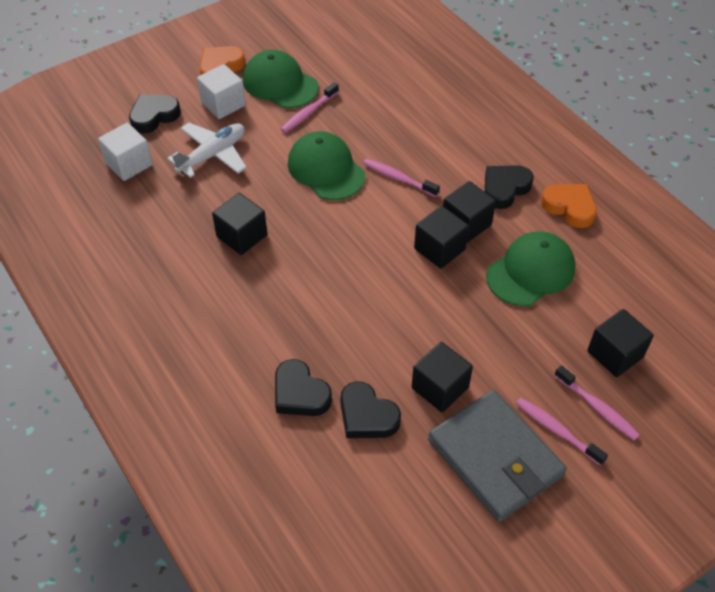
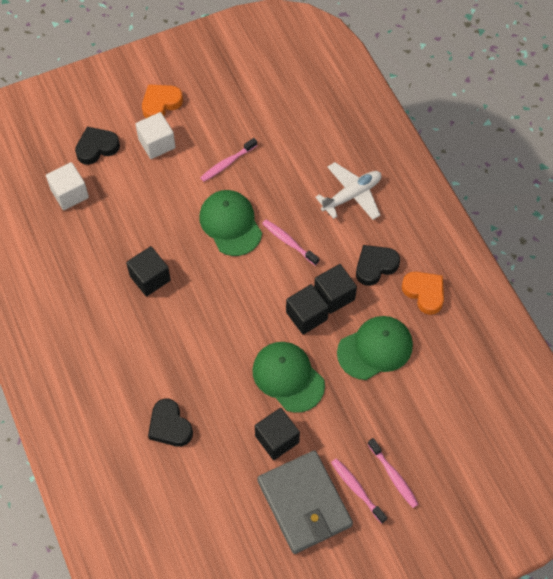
camera: 10 degrees right, 10 degrees up
white plane [167,123,247,178] -> white plane moved to [315,162,381,220]
green cap [243,50,319,108] -> green cap moved to [252,342,325,413]
black heart [340,381,401,438] -> none
black cube [587,309,654,377] -> none

